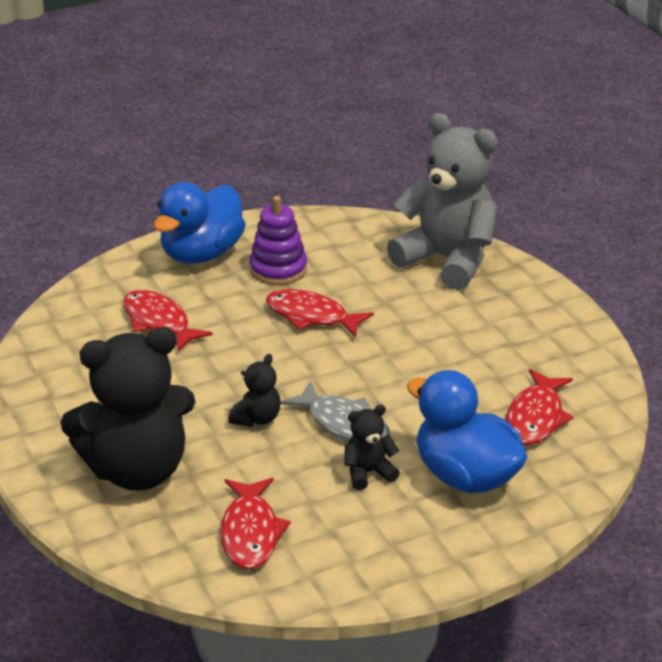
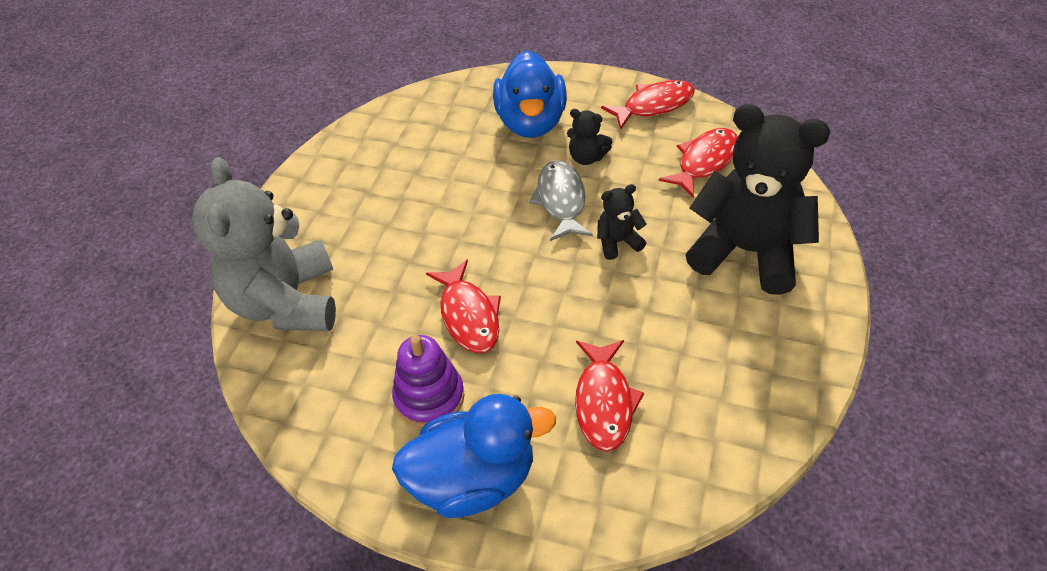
camera: 135 degrees left, 15 degrees up
red fish [506,369,574,445] -> red fish moved to [601,80,695,130]

